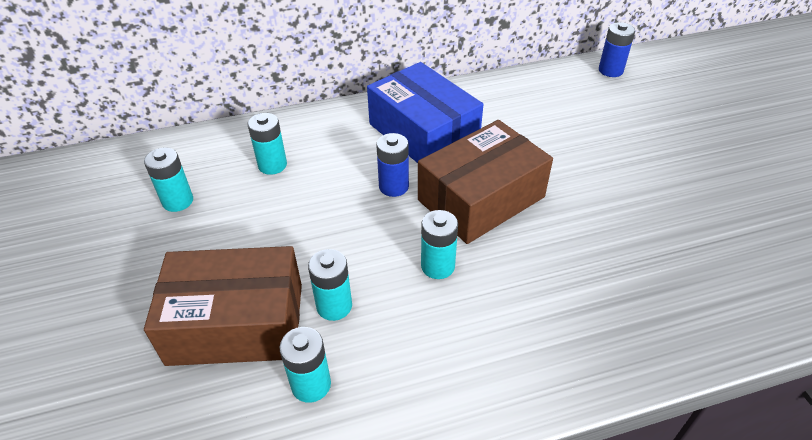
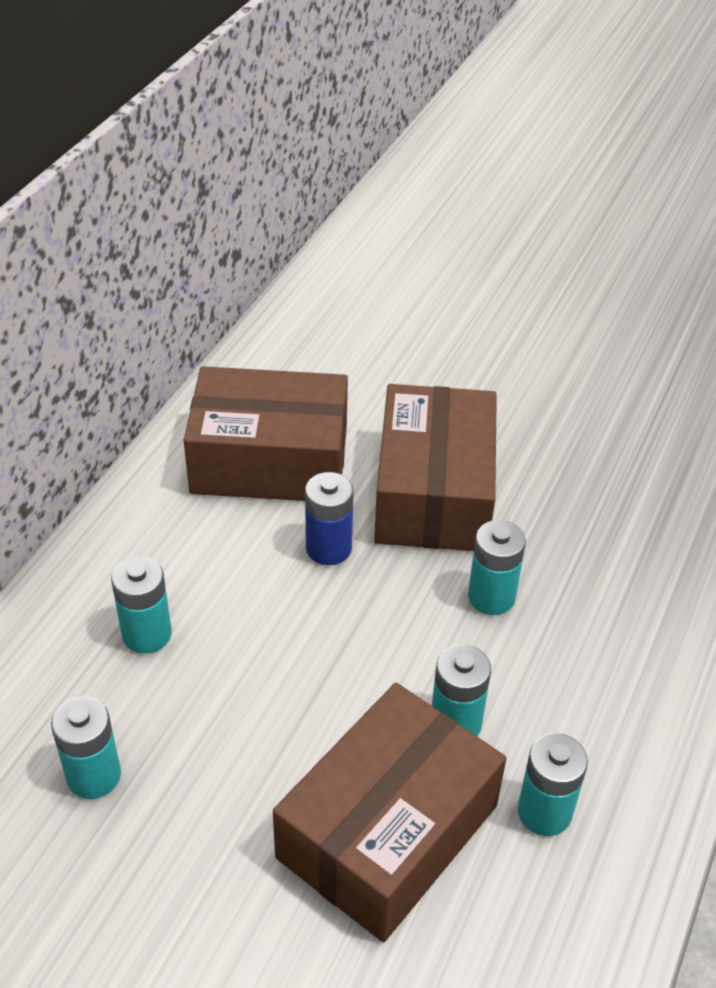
camera: 50 degrees left, 0 degrees up
blue box [367,62,484,163] -> brown box [184,366,348,501]
blue battery [599,22,635,77] -> none

